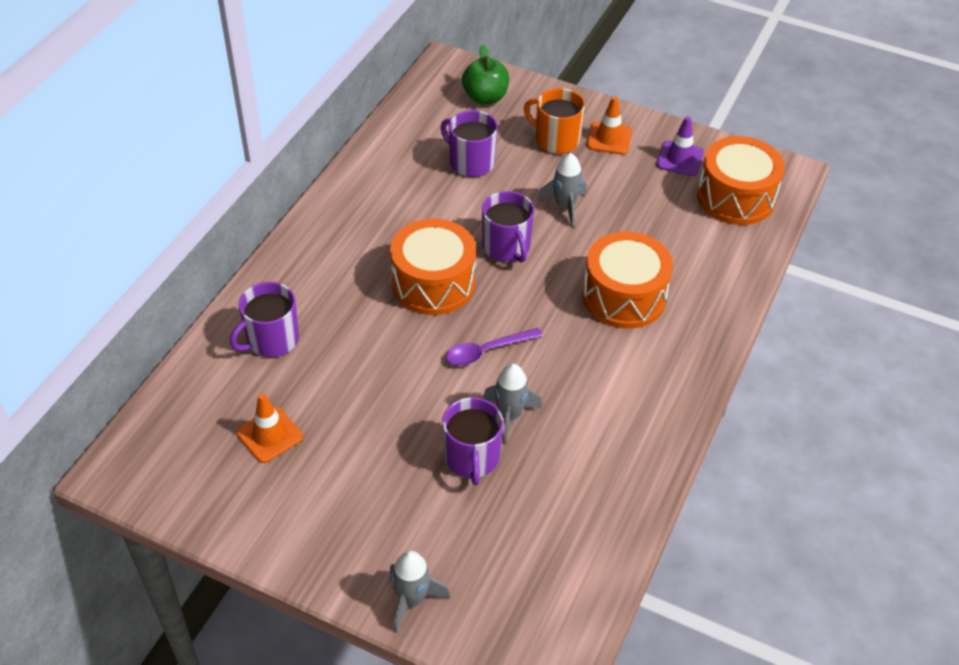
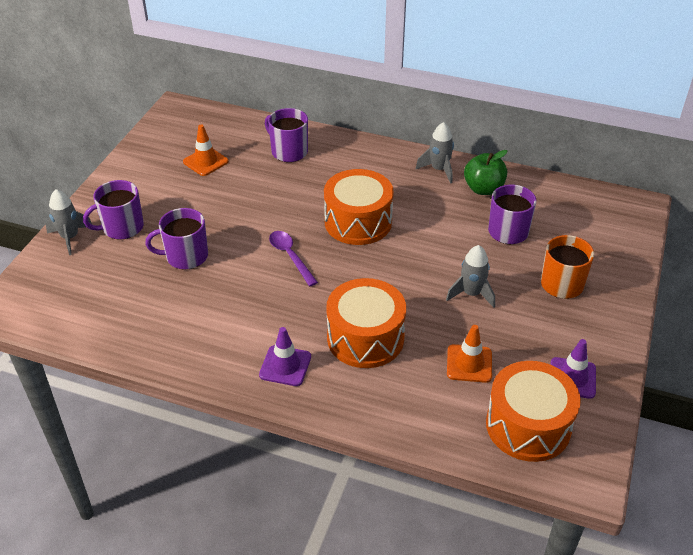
camera: 85 degrees right, 5 degrees down
green apple [462,45,509,105] -> green apple moved to [464,150,507,195]
purple mug [482,191,534,263] -> purple mug moved to [83,180,144,240]
grey rocket [483,364,542,444] -> grey rocket moved to [415,122,454,184]
orange traffic cone [587,96,632,155] -> orange traffic cone moved to [447,325,492,383]
none -> purple traffic cone [259,327,311,386]

